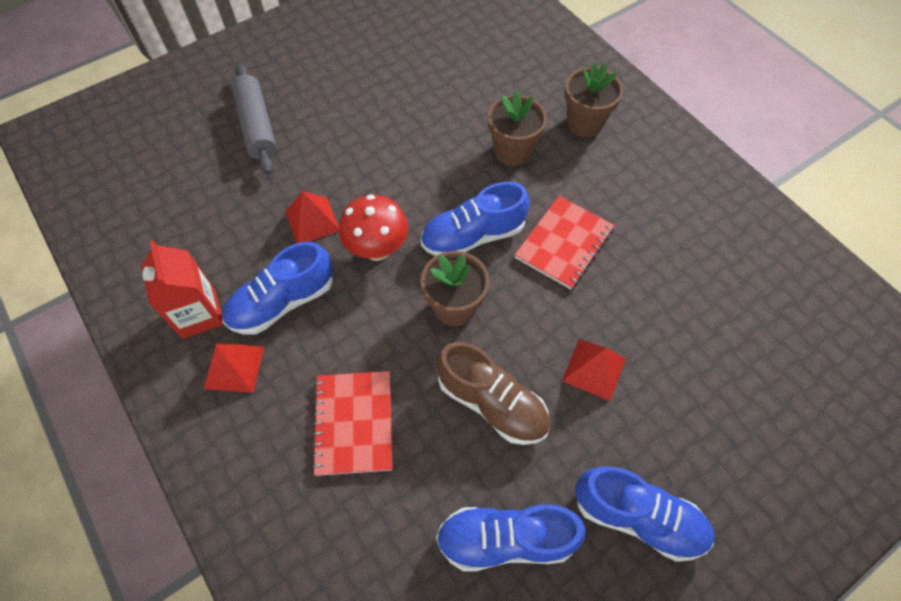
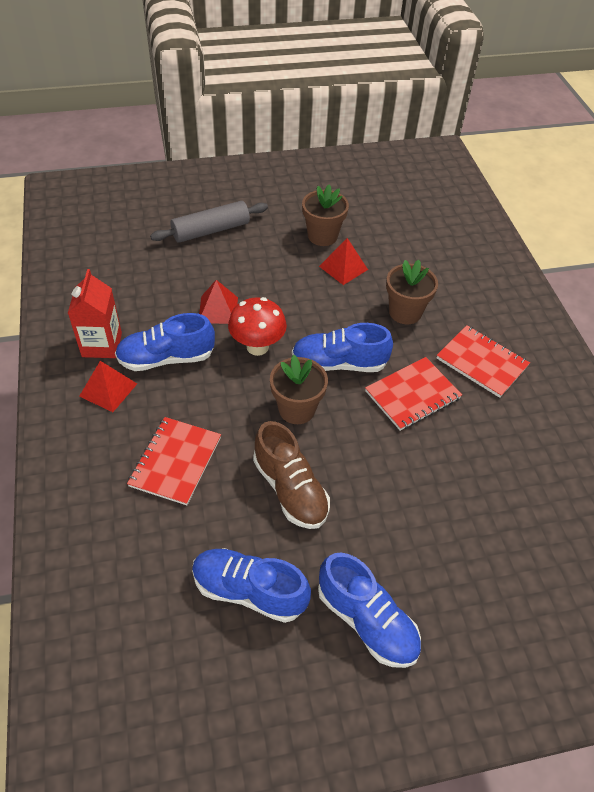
camera: 20 degrees right, 10 degrees down
grey rolling pin [231,64,277,174] -> grey rolling pin turned 60 degrees clockwise [150,201,268,243]
red pyramid [562,339,626,401] -> red pyramid moved to [319,238,368,285]
brown flower pot [565,63,623,137] -> brown flower pot moved to [302,184,349,246]
none -> red notebook [437,325,530,398]

